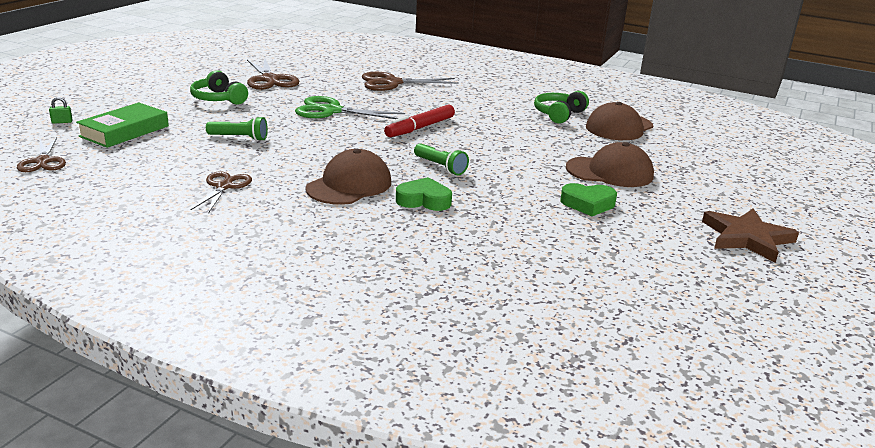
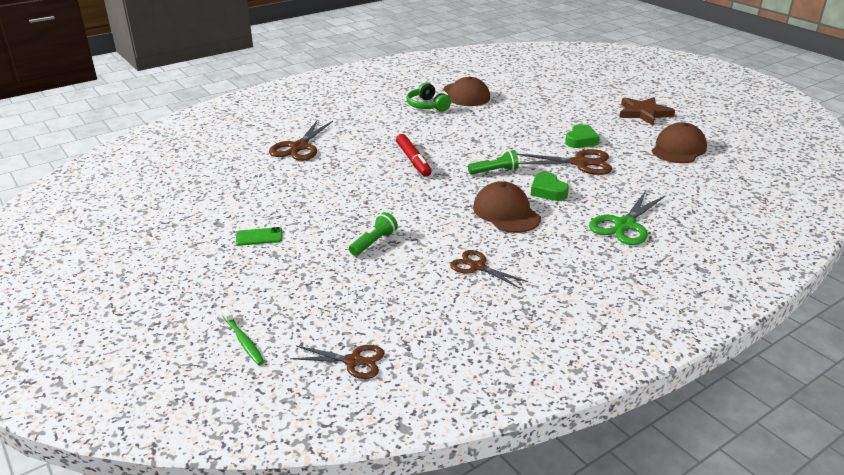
camera: 60 degrees left, 5 degrees up
green padlock [49,97,73,124] -> green toothbrush [221,307,264,365]
green book [76,102,169,148] -> none
green headphones [190,70,248,105] -> green phone [236,227,282,246]
brown scissors [247,58,299,90] -> brown scissors moved to [517,149,612,175]
green scissors [295,96,405,119] -> green scissors moved to [589,192,665,245]
green heart [396,177,452,211] -> green heart turned 60 degrees counterclockwise [531,172,569,201]
brown cap [566,142,654,187] -> brown cap moved to [651,122,707,163]

